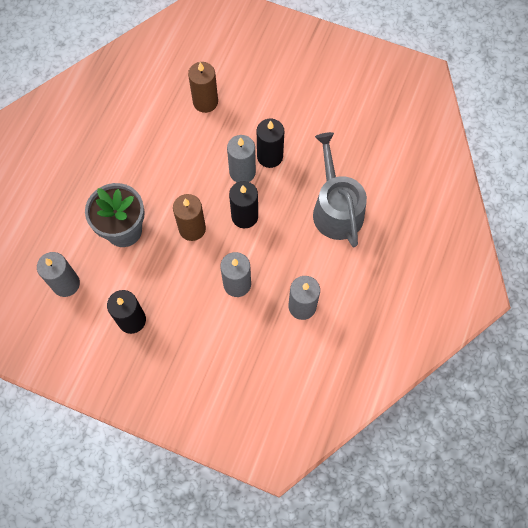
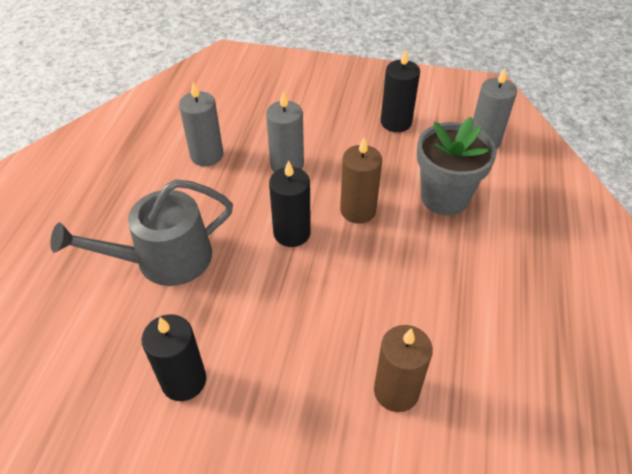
camera: 170 degrees right, 20 degrees down
grey candle [227,135,256,182] -> none
black candle [257,119,284,168] -> black candle moved to [141,314,206,401]
grey watering can [313,132,367,247] -> grey watering can turned 90 degrees clockwise [50,179,233,286]

